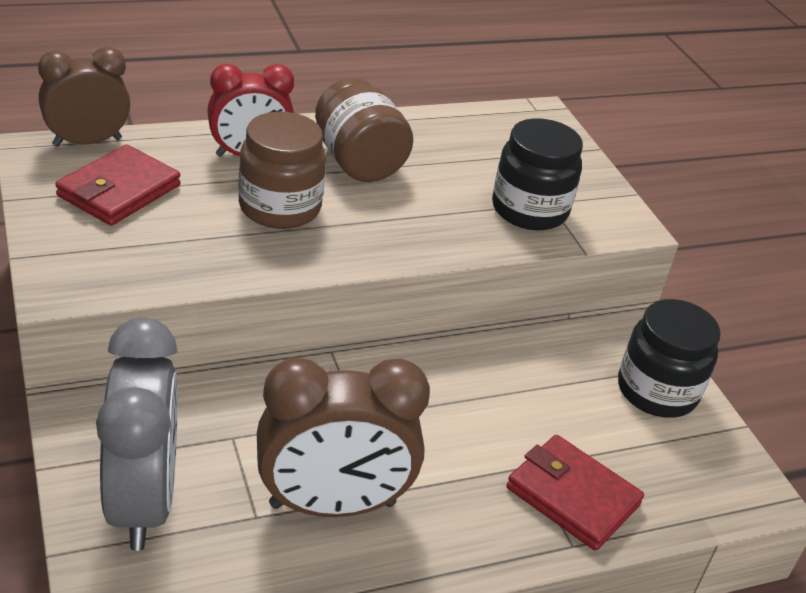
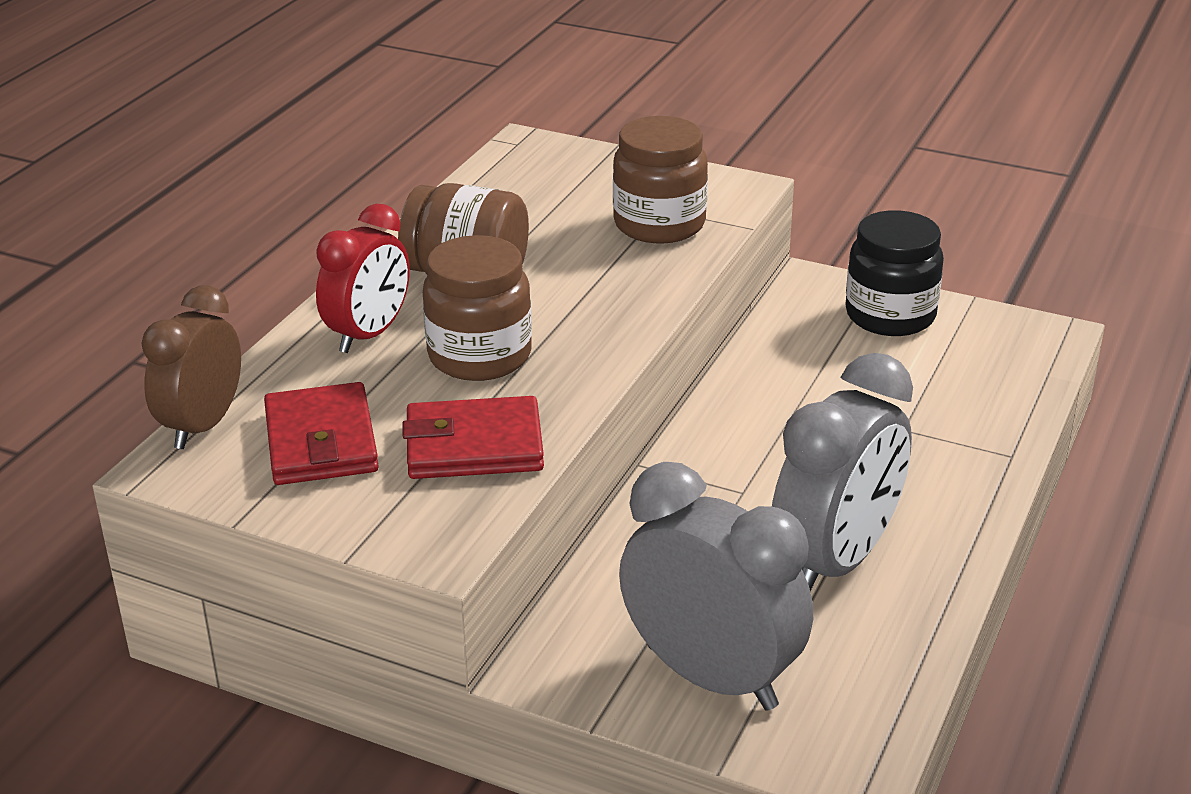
camera: 40 degrees left, 5 degrees down
brown clock [257,358,430,517] -> grey clock [772,353,913,591]
black jar [492,118,583,231] -> brown jar [613,116,708,243]
red wallet [506,435,644,551] -> red wallet moved to [403,396,544,479]

